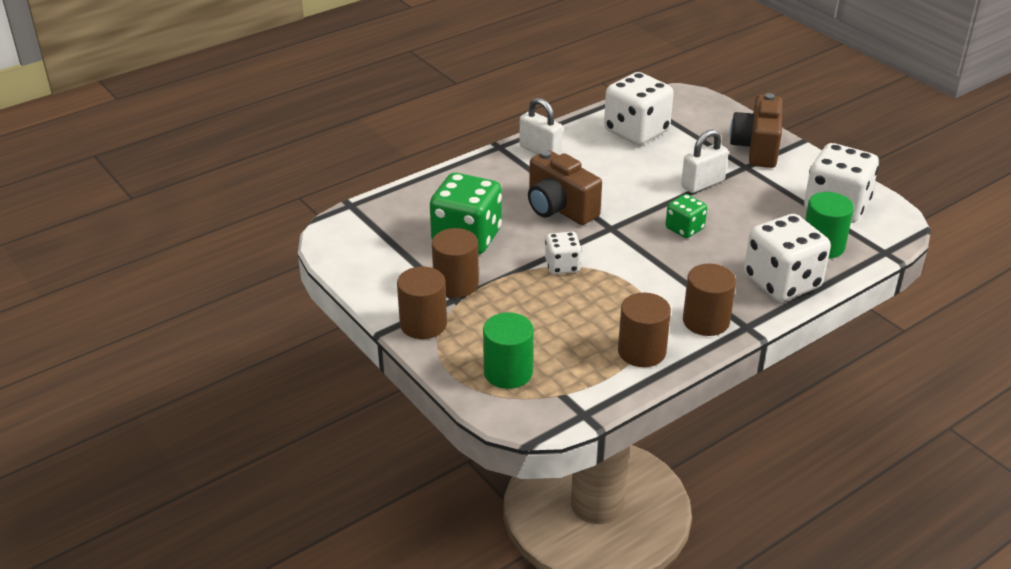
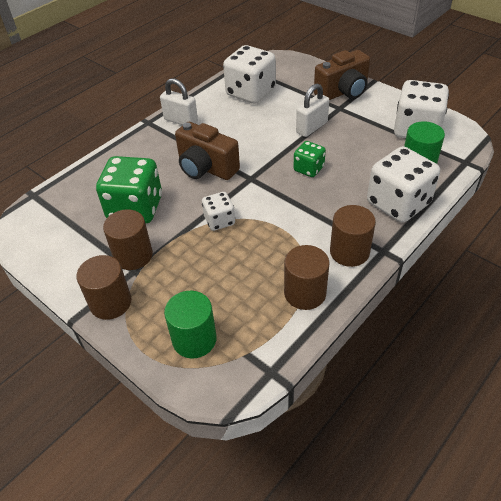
camera: 10 degrees left, 10 degrees up
brown camera [730,93,783,168] -> brown camera turned 120 degrees counterclockwise [314,50,370,100]

